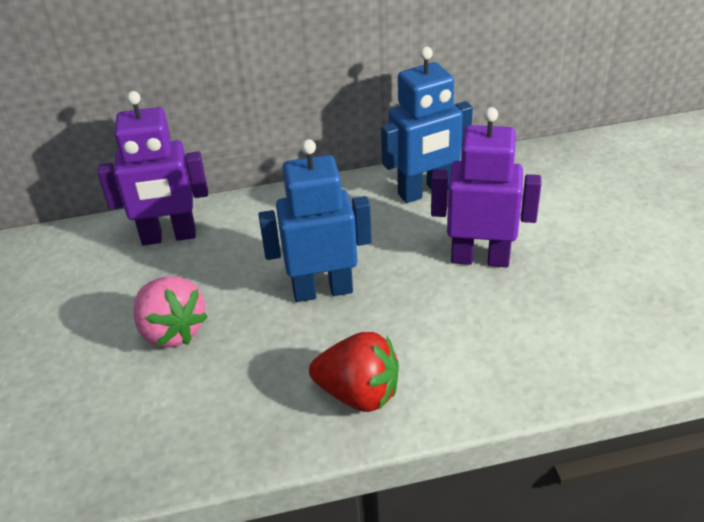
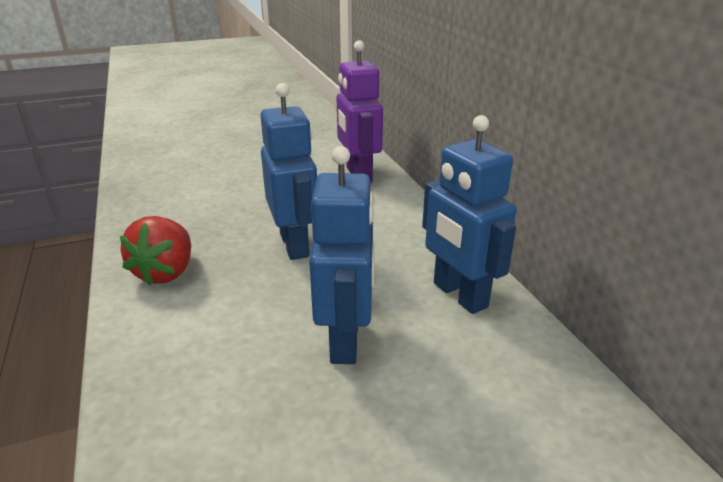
camera: 80 degrees right, 10 degrees down
pink strawberry [133,276,208,348] -> none
purple robot [431,107,541,267] -> blue robot [309,146,374,364]

